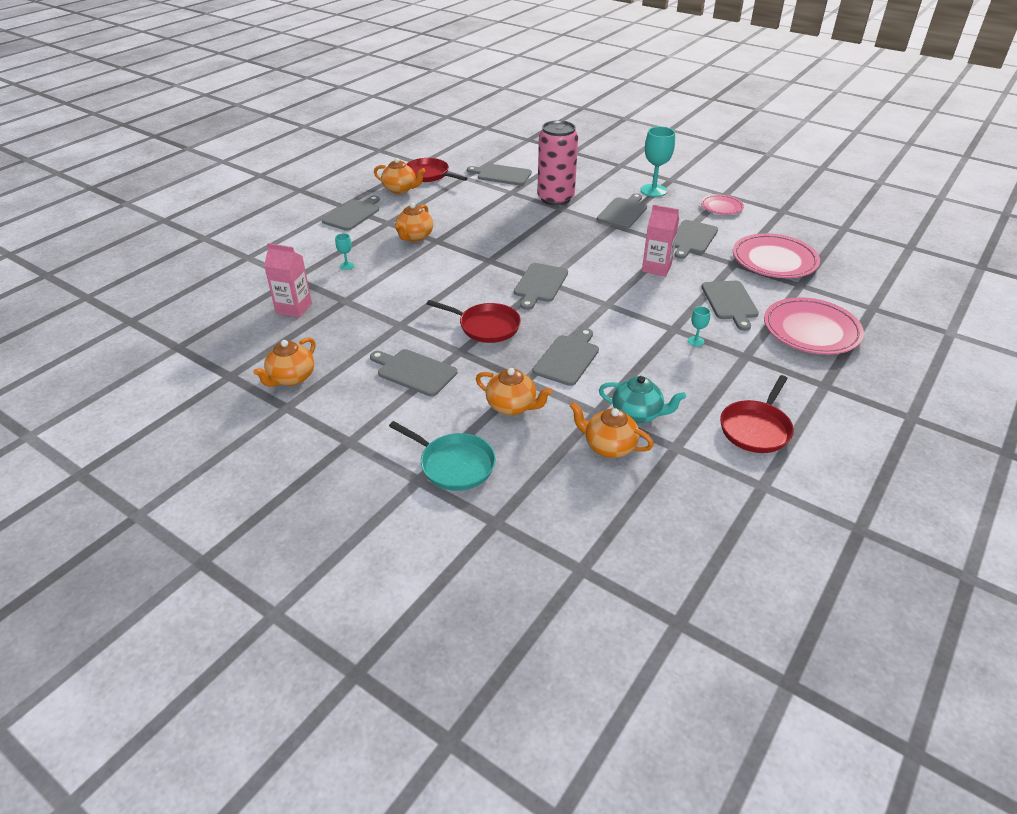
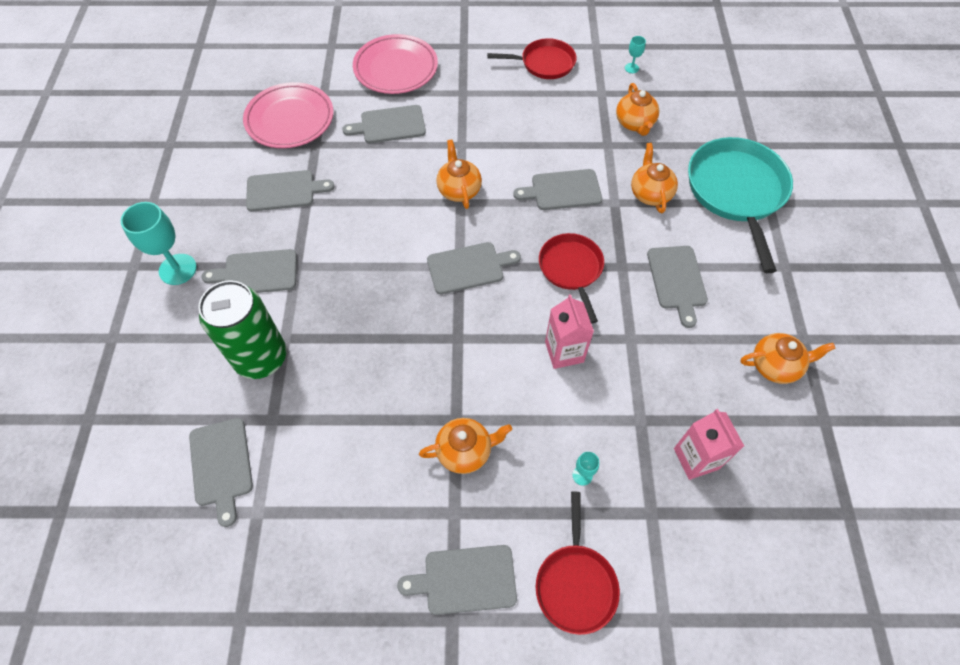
camera: 125 degrees left, 20 degrees up
orange teapot [374,158,425,194] -> orange teapot moved to [436,140,482,209]
turquoise pan [389,421,496,491] -> turquoise pan [688,137,793,273], size x1.68
red pan [406,158,468,182] -> red pan moved to [536,492,620,635]
pink can [537,120,578,206] -> green can [198,280,287,379]
turquoise teapot [599,376,686,424] -> none
pink carton [642,205,679,277] -> pink carton moved to [545,294,594,369]
turquoise goblet [688,306,710,347] -> turquoise goblet moved to [625,36,646,73]
pink plate [701,194,744,215] -> none
grey cutting board [701,281,759,331] -> grey cutting board turned 150 degrees counterclockwise [342,105,426,143]

